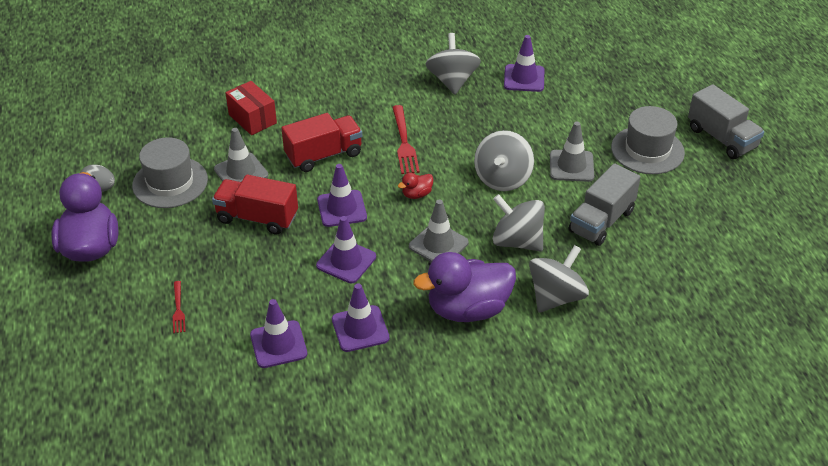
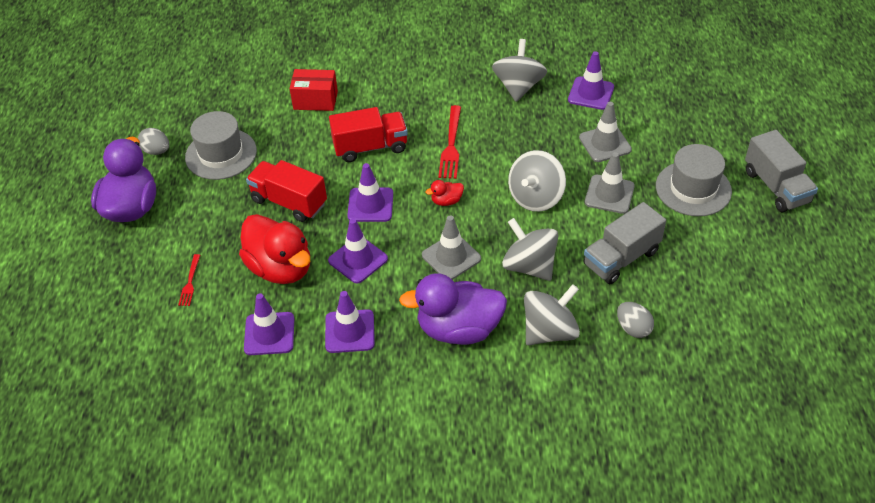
camera: 15 degrees right, 5 degrees up
grey traffic cone [214,128,268,182] -> grey traffic cone moved to [579,102,632,162]
red box [226,81,277,135] -> red box turned 60 degrees counterclockwise [289,69,338,111]
none -> red duck [239,214,310,284]
none -> grey egg [617,302,654,338]

